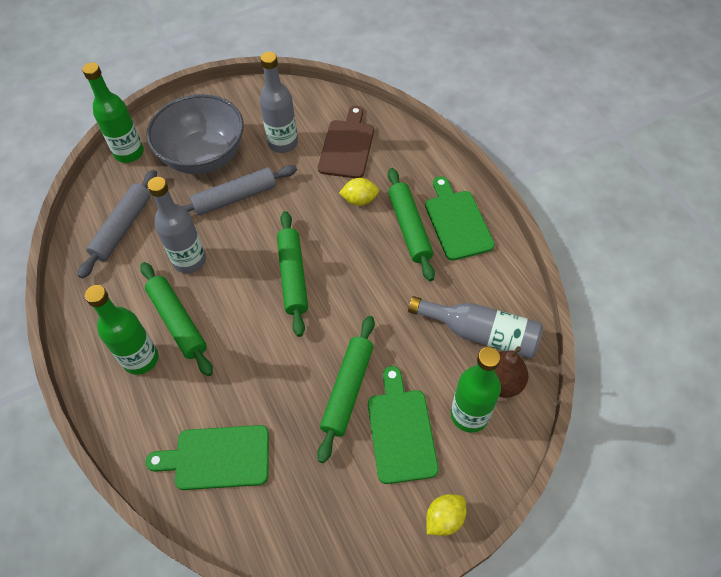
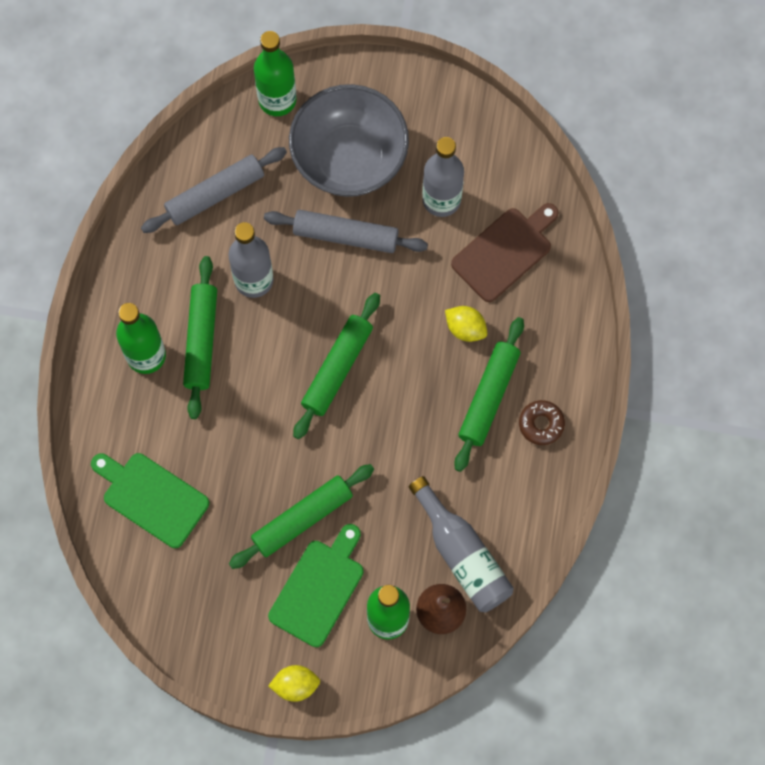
camera: 35 degrees right, 15 degrees up
green cutting board [425,176,495,261] -> brown donut [519,400,565,445]

